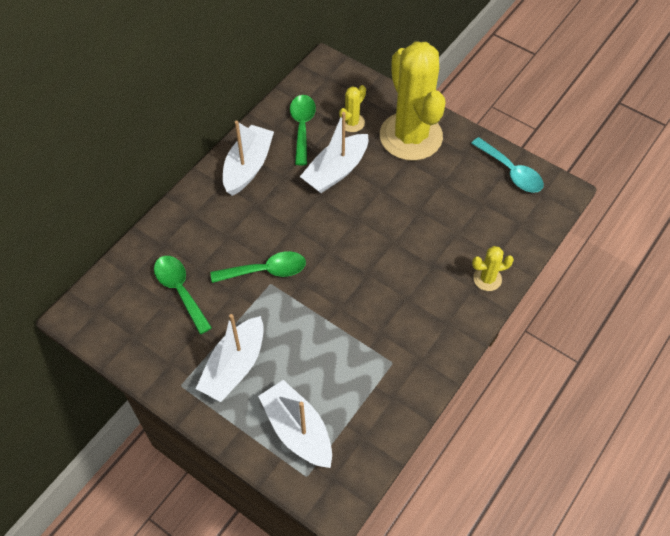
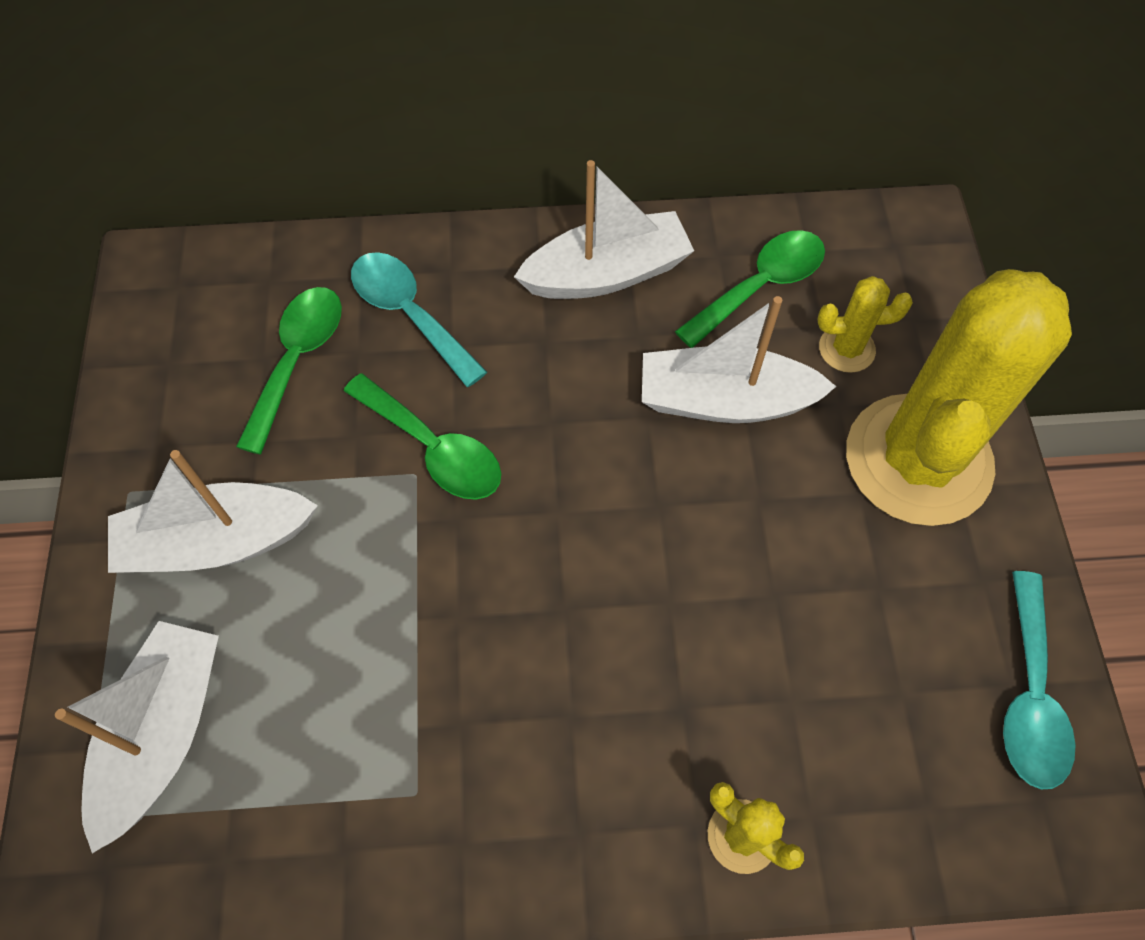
camera: 50 degrees right, 5 degrees up
none -> turquoise spoon [351,252,487,387]

